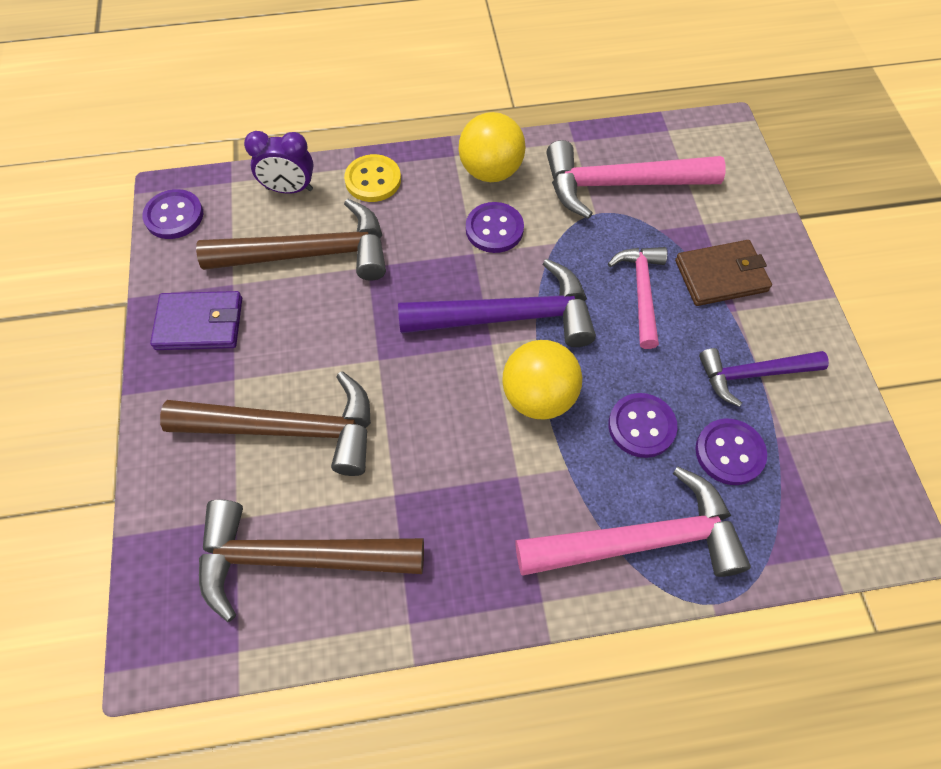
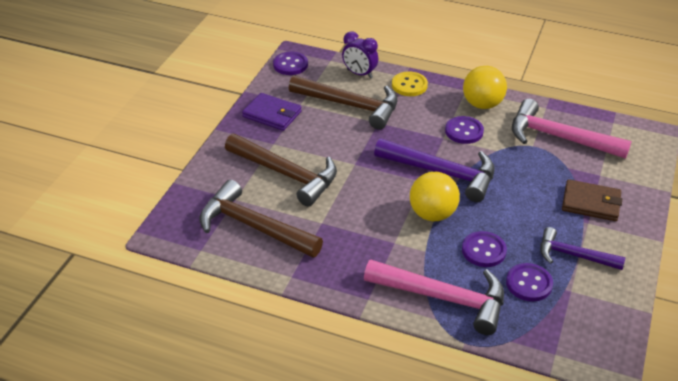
camera: 30 degrees right, 20 degrees down
pink hammer [608,247,667,349] -> none

